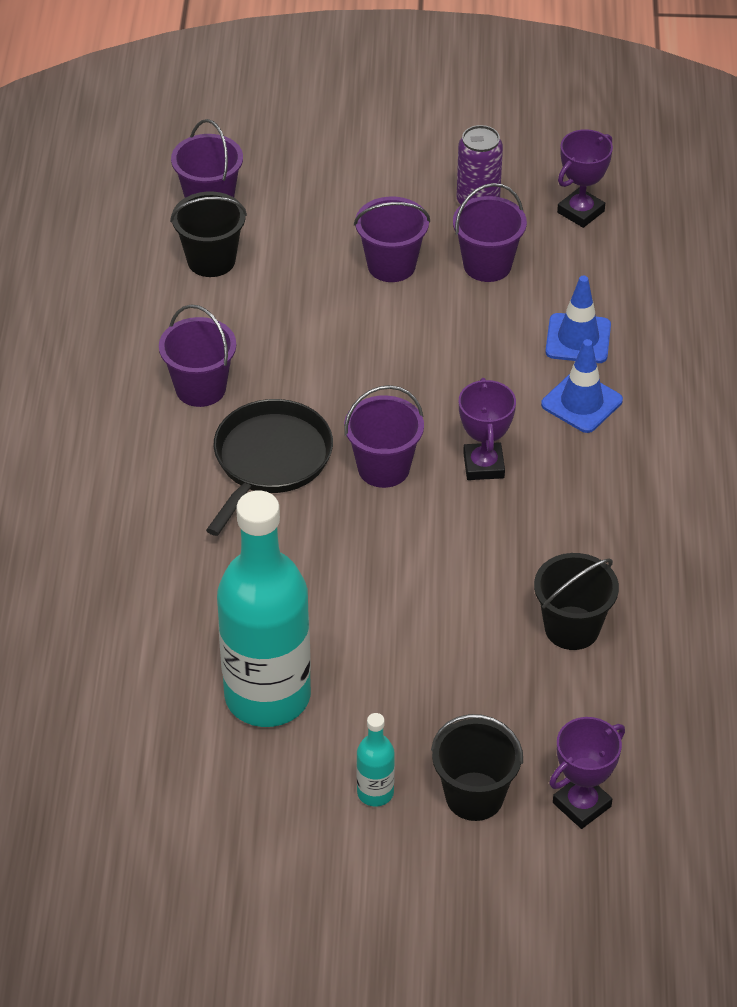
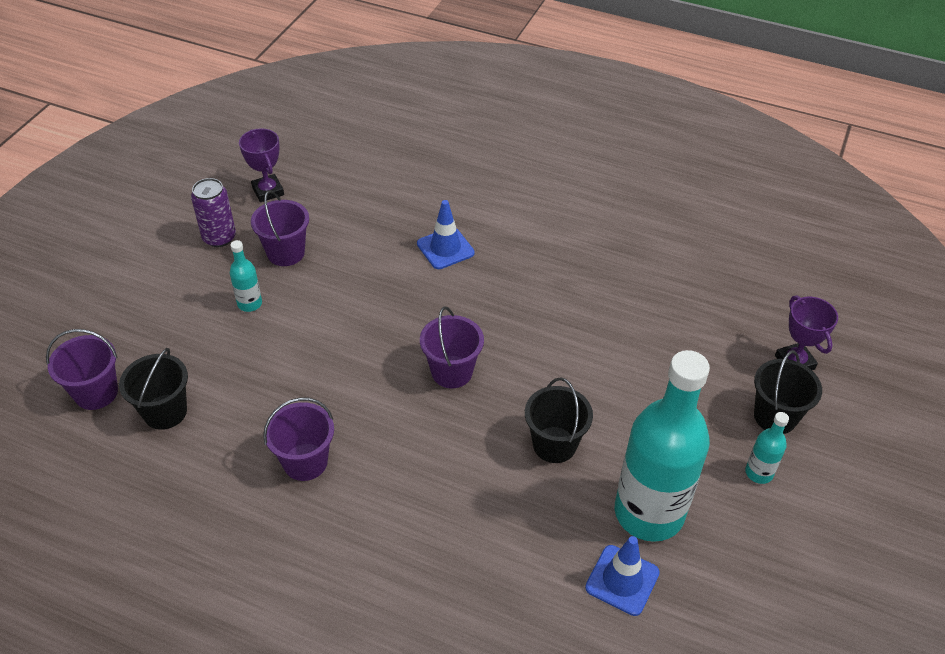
camera: 70 degrees left, 0 degrees up
black pan [206,399,333,536] -> none
purple bucket [354,196,430,282] -> turquoise bottle [230,240,262,312]
purple trophy [459,378,516,480] -> none
black bucket [534,553,619,650] -> black bucket moved to [525,377,593,463]
blue traffic cone [545,276,611,363] -> blue traffic cone moved to [585,536,660,616]

